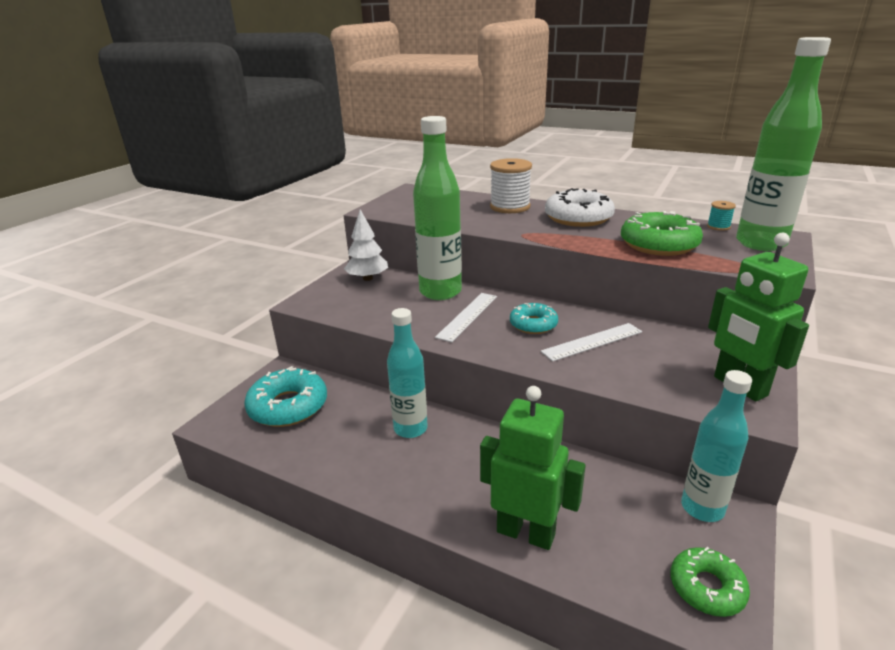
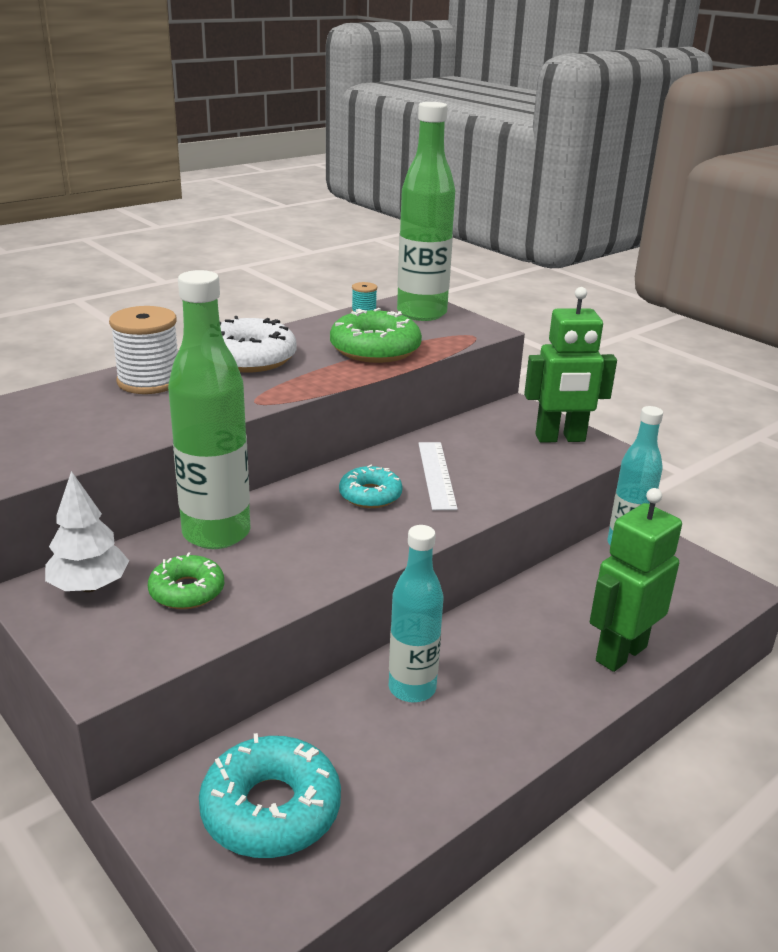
camera: 70 degrees left, 0 degrees up
white ruler [435,293,497,342] -> none
green donut [671,547,750,617] -> green donut moved to [148,552,224,609]

